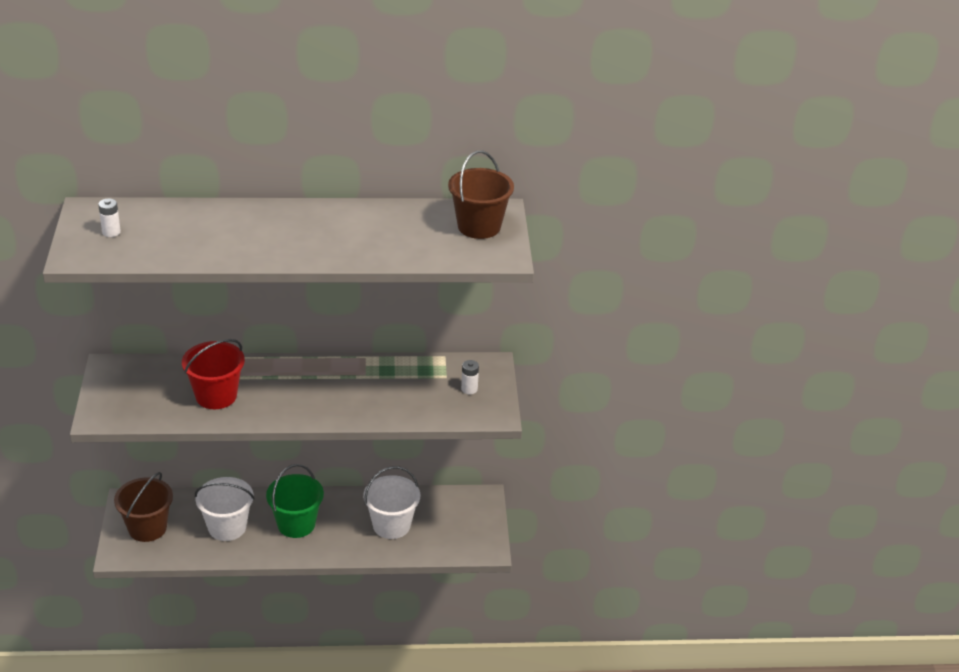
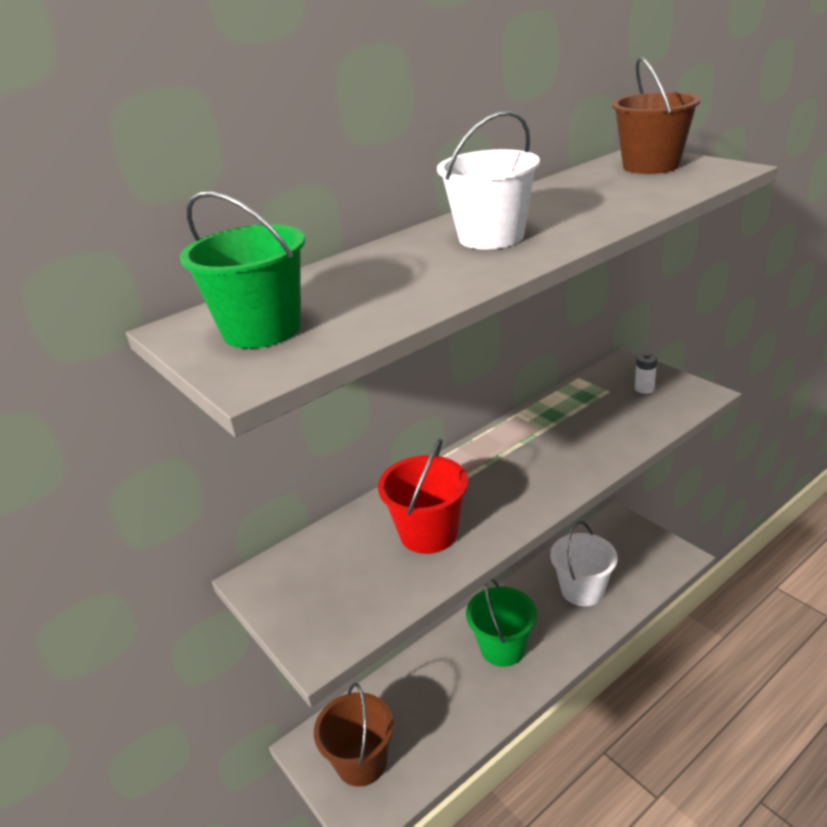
camera: 30 degrees left, 5 degrees down
white battery [98,198,121,237] -> green bucket [180,191,305,349]
white bucket [195,477,255,541] -> white bucket moved to [437,111,540,249]

